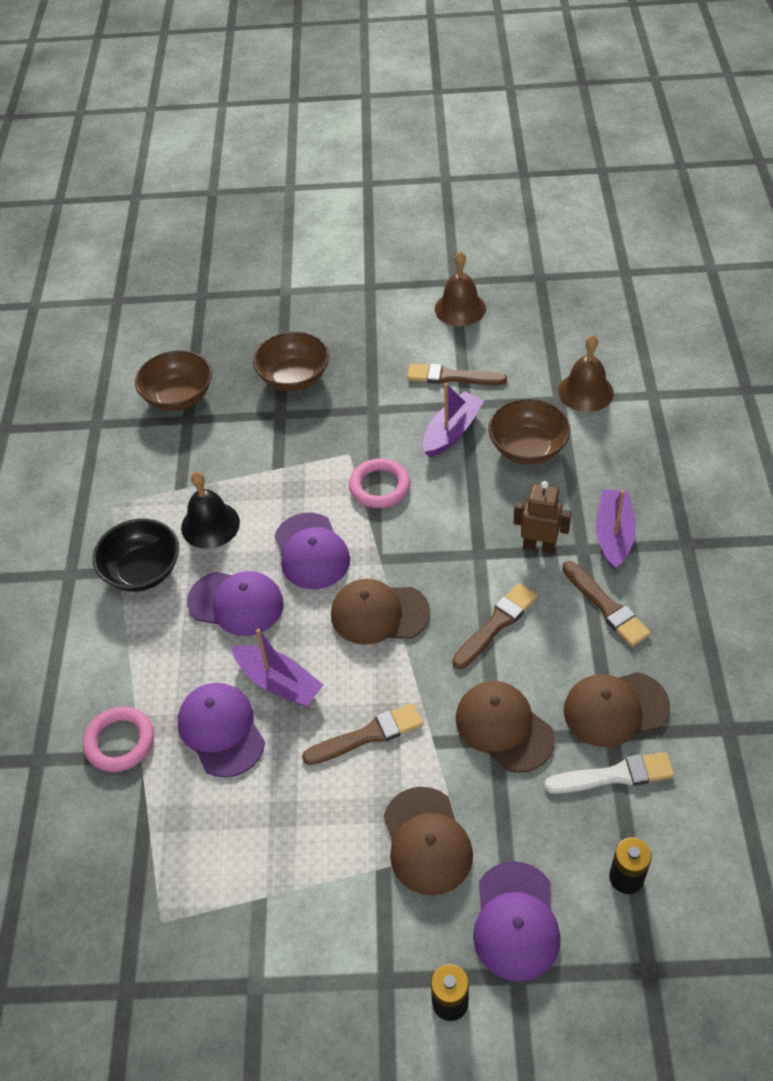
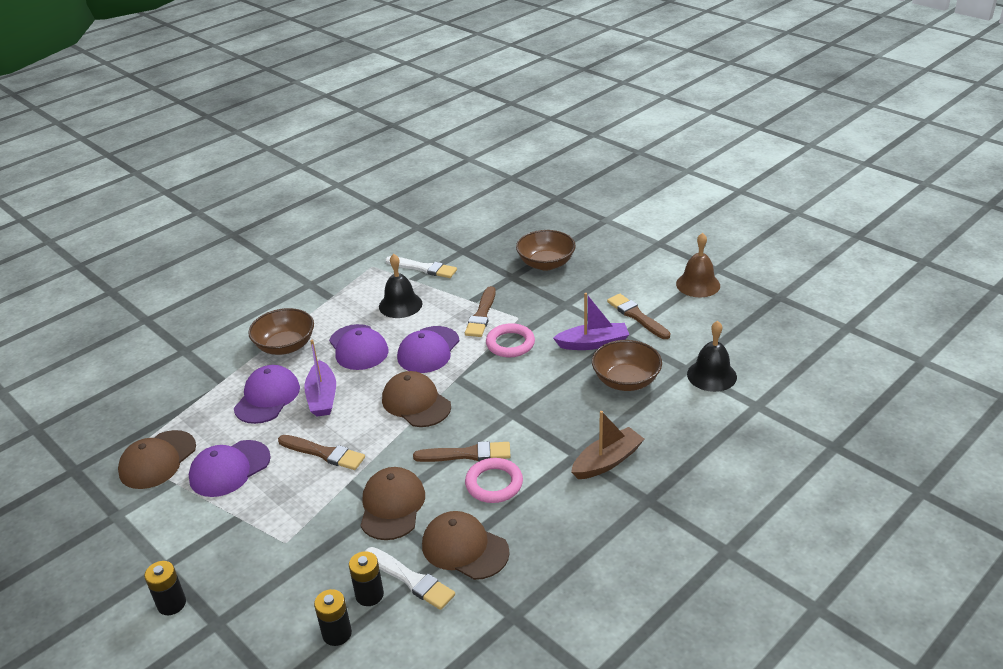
camera: 45 degrees right, 15 degrees down
pink ring [83,706,154,772] -> pink ring moved to [465,458,523,503]
black bowl [93,518,179,592] -> none
brown bowl [135,350,212,411] -> brown bowl moved to [248,308,314,355]
brown cap [384,787,473,896] -> brown cap moved to [118,430,196,489]
purple cap [473,861,561,981] -> purple cap moved to [189,440,271,497]
brown robot [513,481,571,554] -> none
brown bell [558,335,614,412] -> black bell [687,321,737,392]
brown brush [562,561,651,647] -> brown brush moved to [465,286,496,337]
purple boat [596,490,636,570] -> brown boat [571,411,644,479]
none -> black battery [349,551,384,606]
none -> white brush [385,256,457,278]

